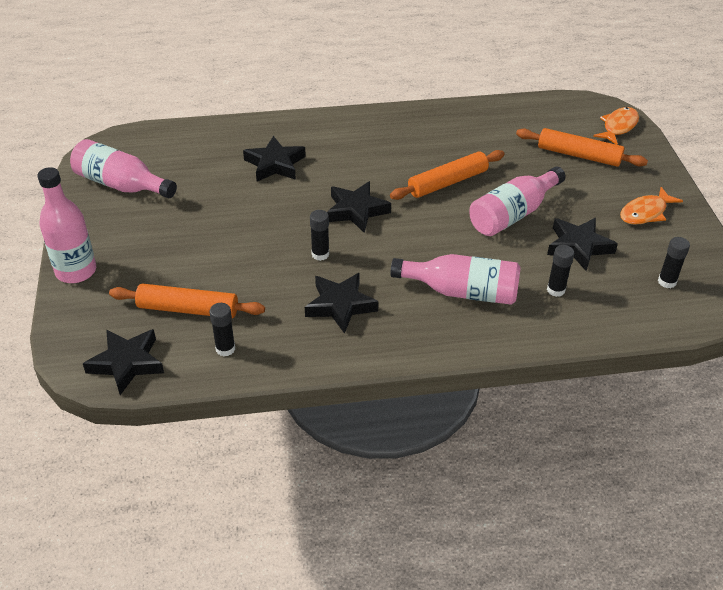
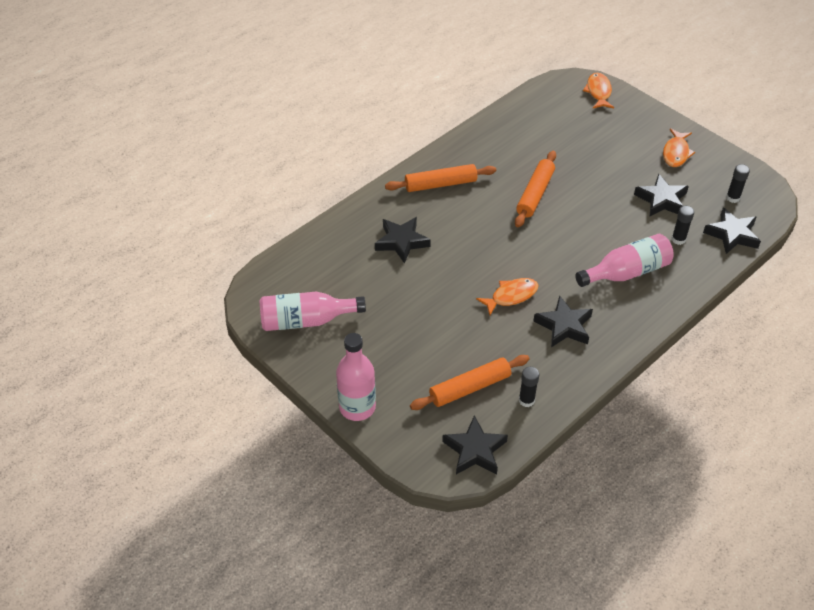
camera: 35 degrees left, 5 degrees up
black glue stick [310,210,329,261] -> orange fish [476,278,539,315]
black star [327,181,391,233] -> black star moved to [703,207,761,254]
pink bottle [469,167,566,236] -> none
orange rolling pin [516,128,648,167] -> orange rolling pin moved to [385,164,496,192]

